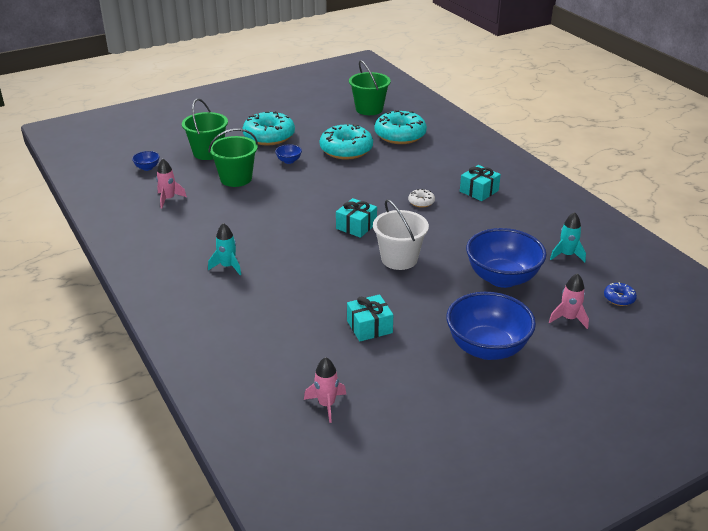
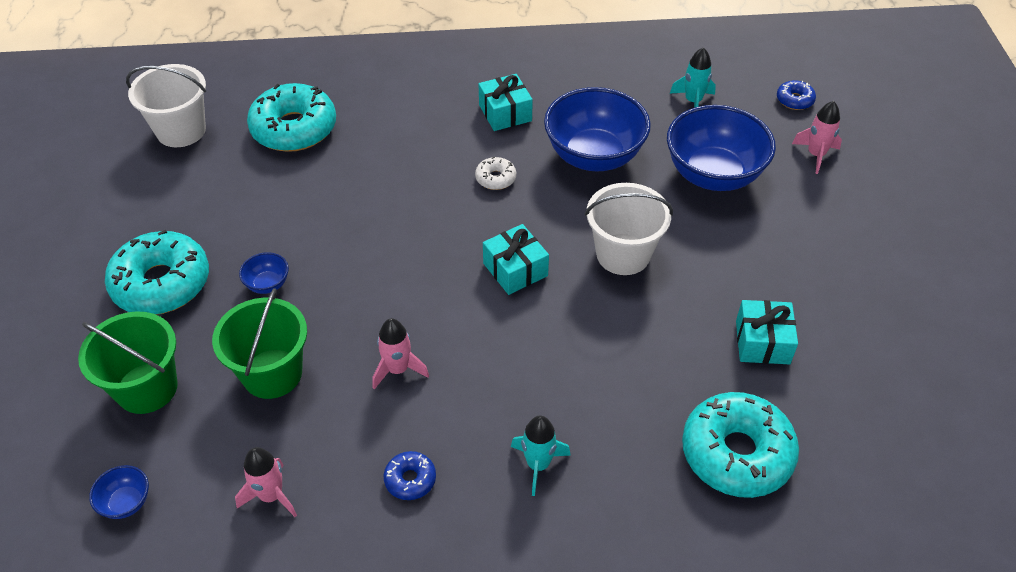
camera: 65 degrees left, 15 degrees up
pink rocket [304,357,346,423] -> pink rocket moved to [373,318,429,390]
turquoise donut [320,123,373,160] -> turquoise donut moved to [682,392,799,498]
green bucket [349,60,391,115] -> white bucket [126,64,206,147]
blue bowl [446,292,536,360] -> blue bowl moved to [544,87,651,172]
none -> blue donut [384,451,436,500]

